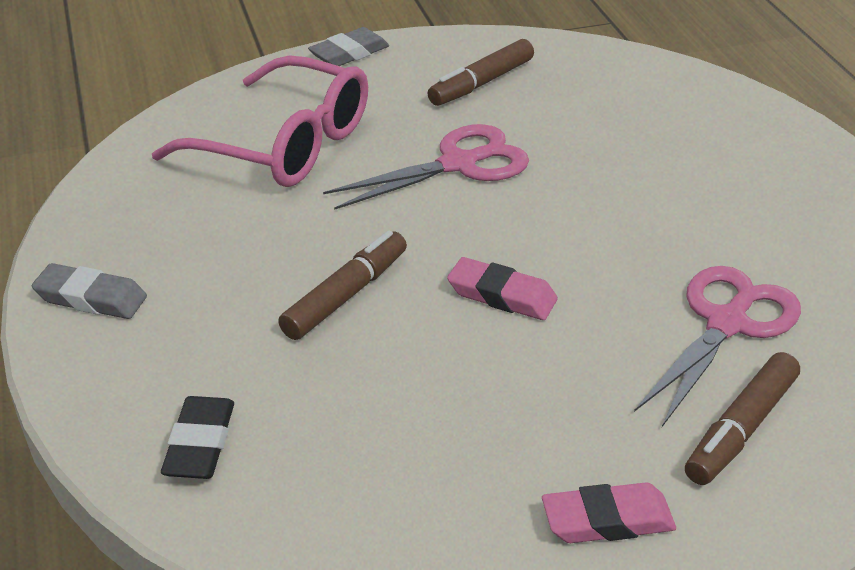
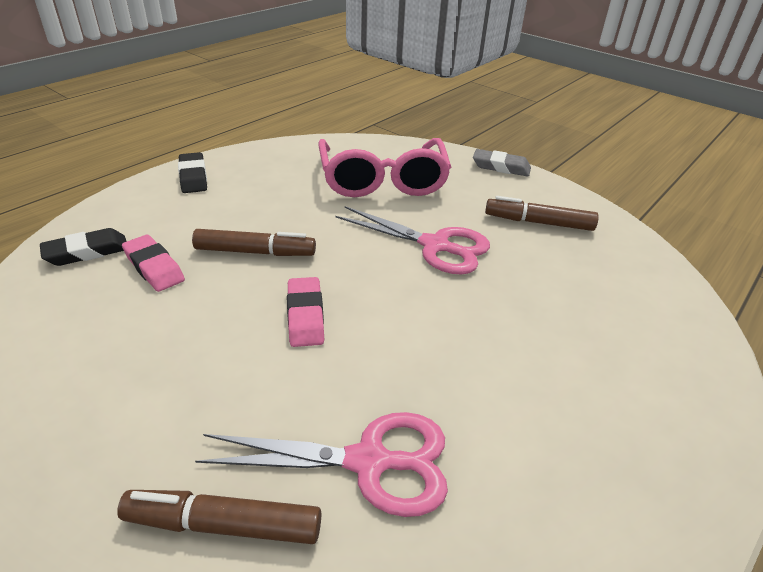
camera: 55 degrees right, 0 degrees up
grey eraser [32,263,147,319] -> black eraser [178,152,207,193]
pink eraser [542,482,676,543] -> pink eraser moved to [122,235,185,292]

